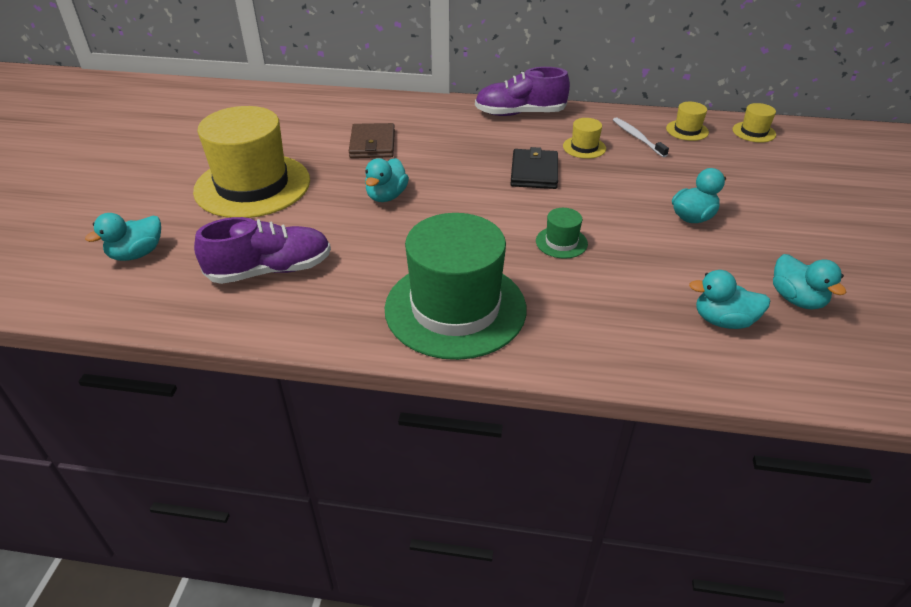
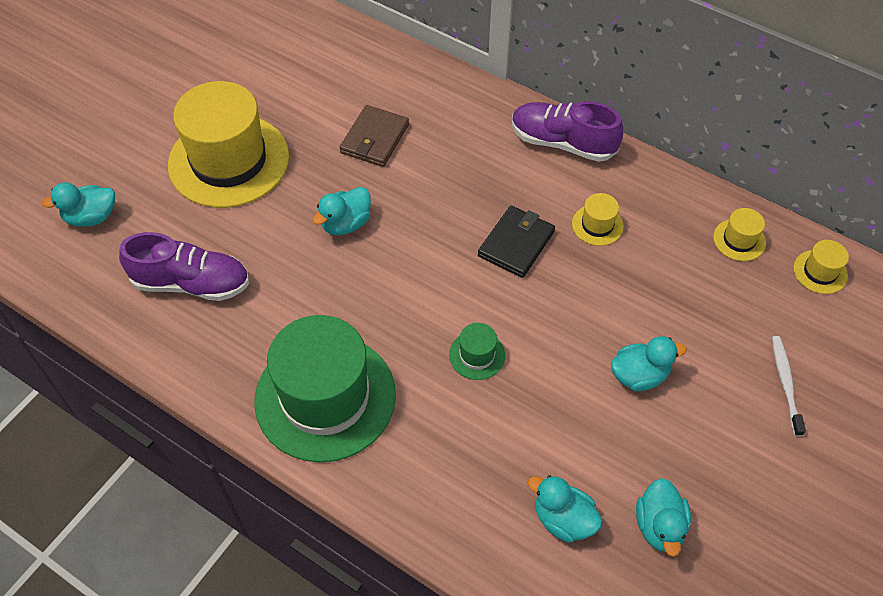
camera: 25 degrees right, 15 degrees up
white toothbrush [613,117,669,157] -> white toothbrush moved to [772,336,806,436]

